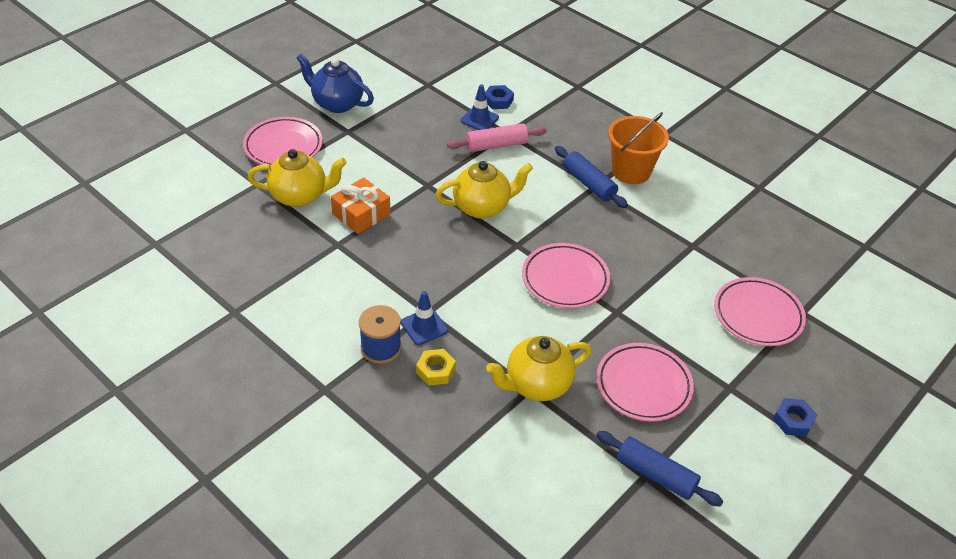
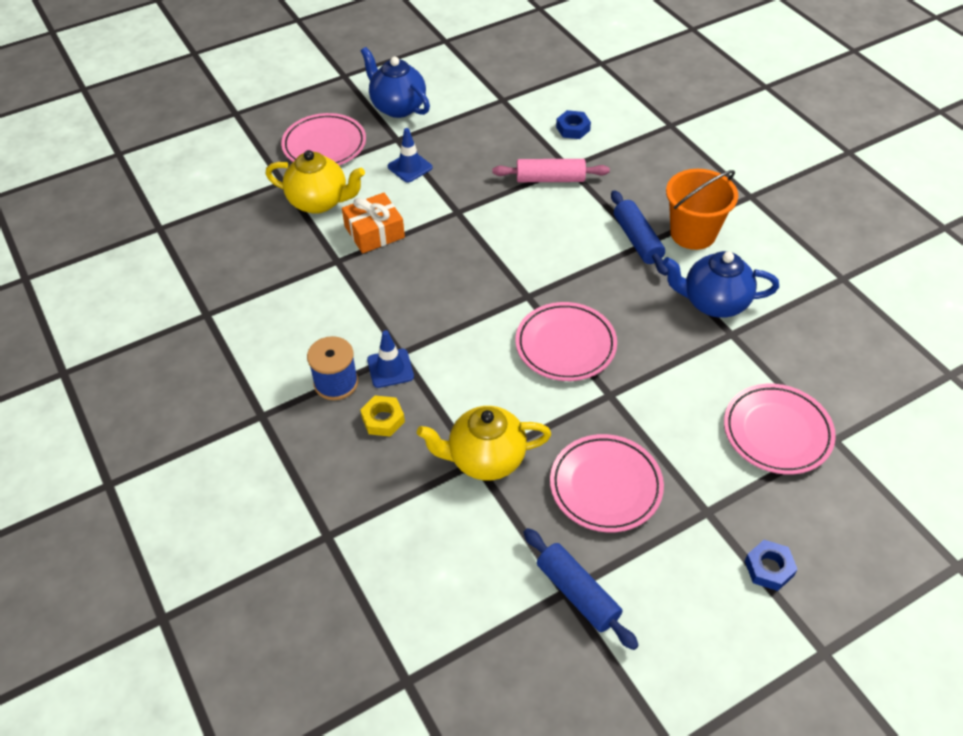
camera: 20 degrees right, 5 degrees up
yellow teapot [435,161,533,219] -> none
blue traffic cone [461,84,499,130] -> blue traffic cone moved to [388,128,433,183]
none -> blue teapot [663,251,779,318]

